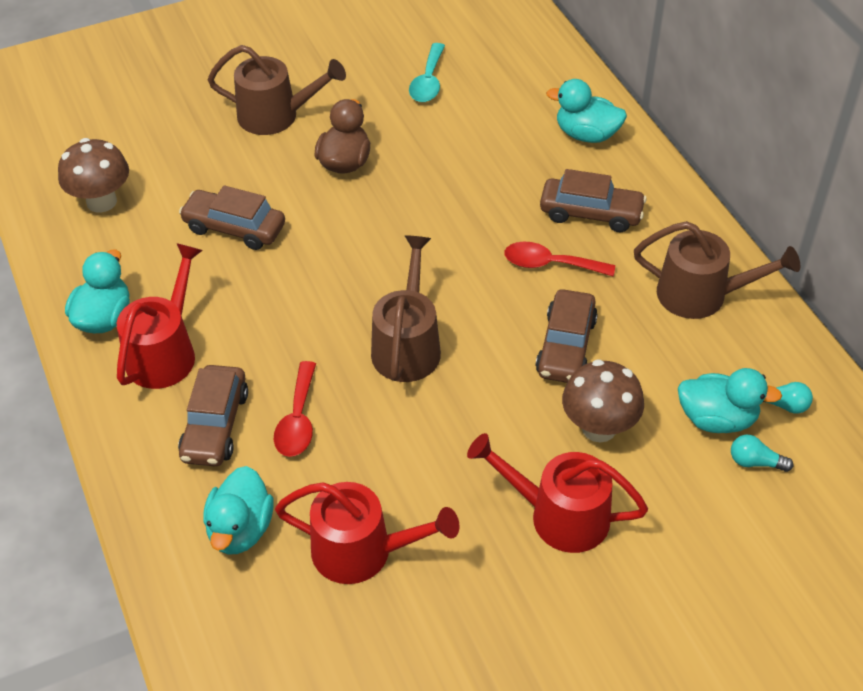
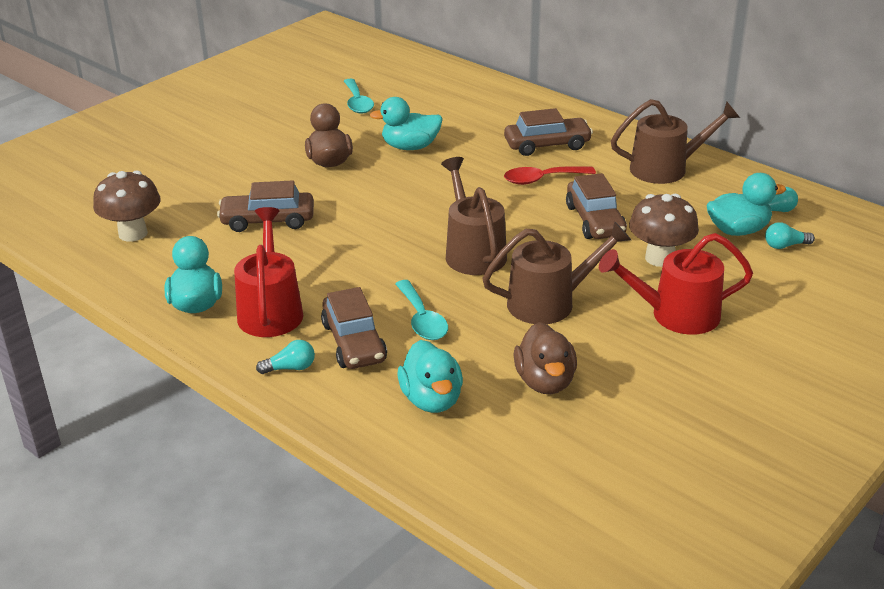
camera: 25 degrees left, 15 degrees down
brown watering can [207,45,346,135] -> brown watering can moved to [482,221,631,324]
red spoon [274,361,316,457] -> turquoise spoon [395,280,448,340]
red watering can [275,482,459,584] -> brown duck [513,322,577,394]
turquoise duck [546,79,627,143] -> turquoise duck moved to [370,97,443,150]
none -> turquoise light bulb [256,340,315,374]

